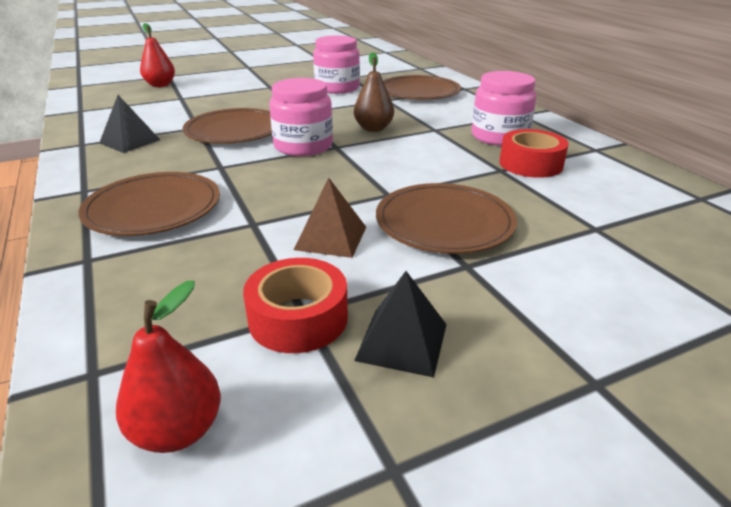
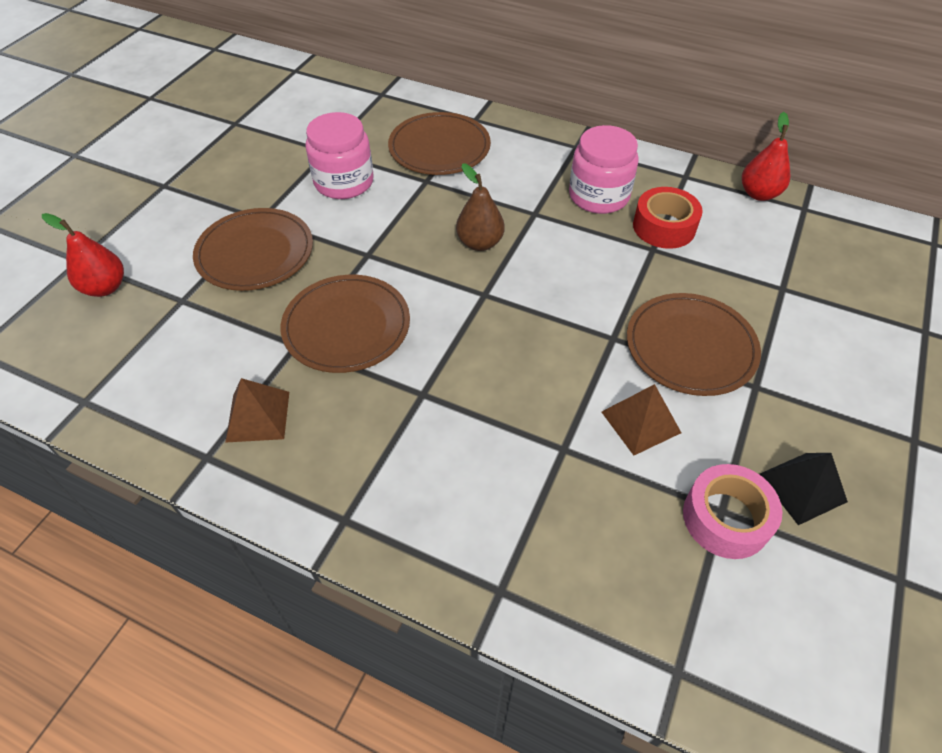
camera: 40 degrees left, 20 degrees up
brown plate [78,172,220,236] -> brown plate moved to [193,208,313,291]
black pyramid [99,95,160,153] -> brown pyramid [225,378,289,443]
red pear [116,280,221,453] -> red pear moved to [742,112,790,201]
red tape [243,258,348,353] -> pink tape [683,464,782,559]
pink jar [269,78,333,156] -> none

